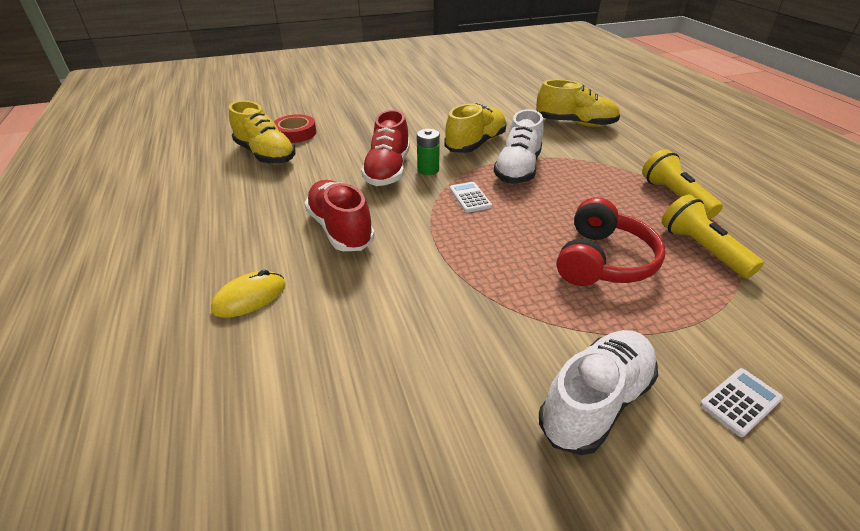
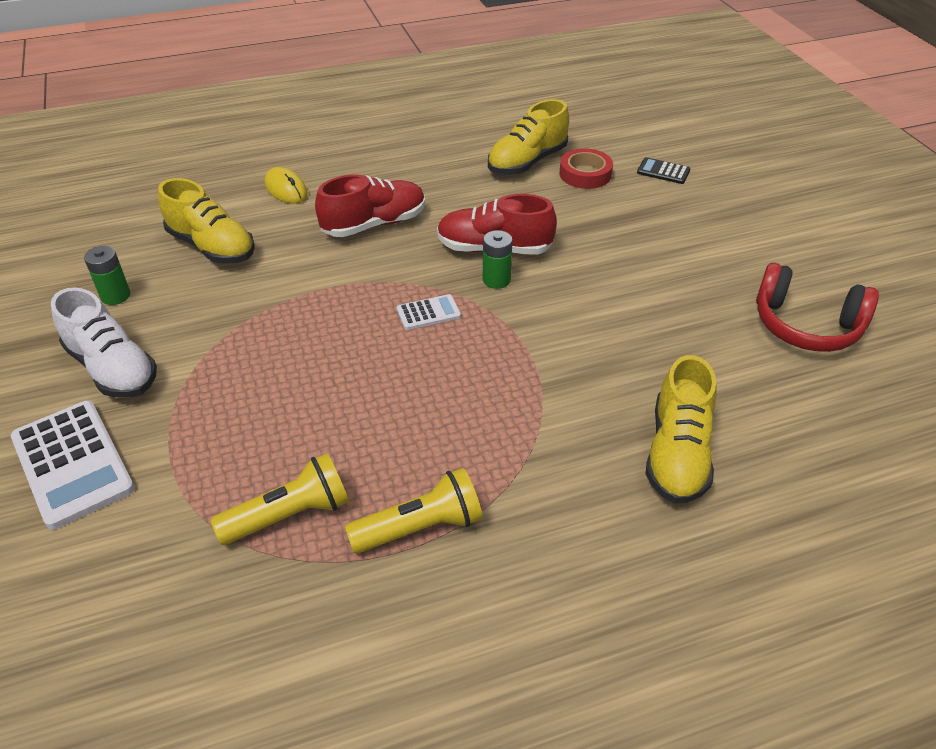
camera: 90 degrees right, 5 degrees up
yellow shoe [445,103,507,153] -> yellow shoe moved to [158,178,255,264]
white shoe [494,109,544,183] -> none
red headphones [556,197,665,286] -> red headphones moved to [756,263,879,352]
white calculator [700,368,783,437] -> white calculator [11,401,135,530], size x2.01
none -> green battery [84,246,130,305]
none -> black calculator [637,157,690,184]

